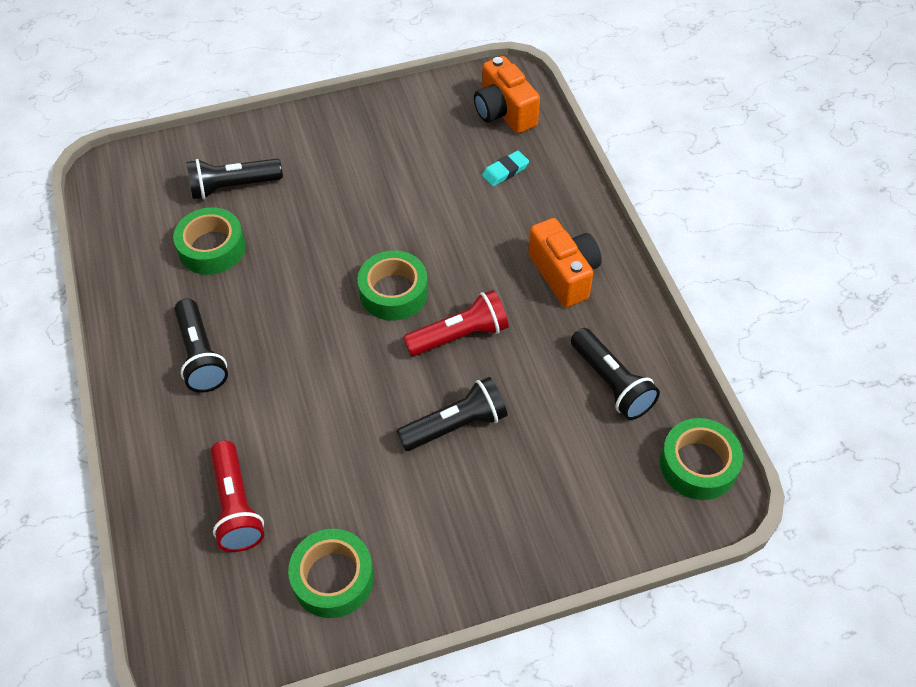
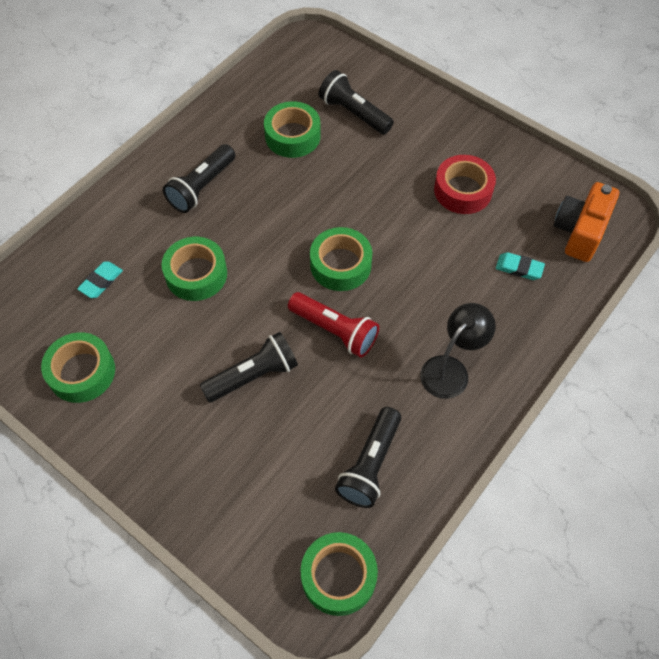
camera: 55 degrees right, 5 degrees up
red flashlight [210,441,264,552] -> turquoise eraser [77,262,123,298]
black flashlight [396,377,507,451] -> black flashlight turned 60 degrees counterclockwise [200,332,298,402]
orange camera [528,218,602,307] -> black lamp [420,303,496,399]
none -> green tape [162,237,227,301]
none -> red tape [434,155,496,214]

